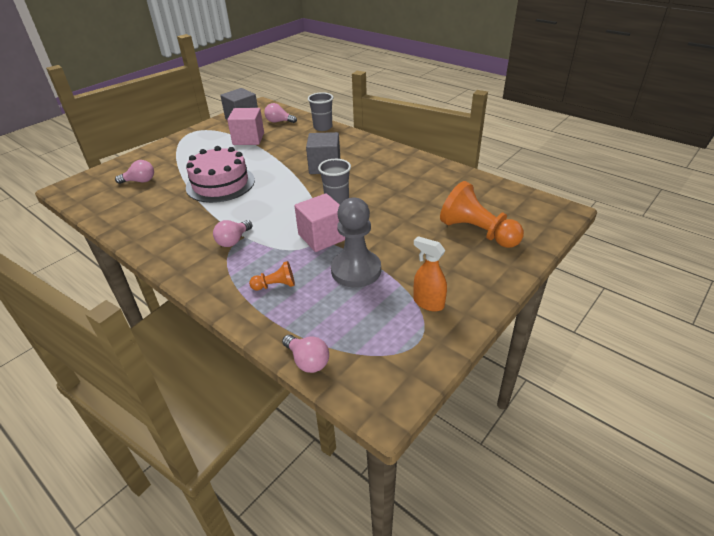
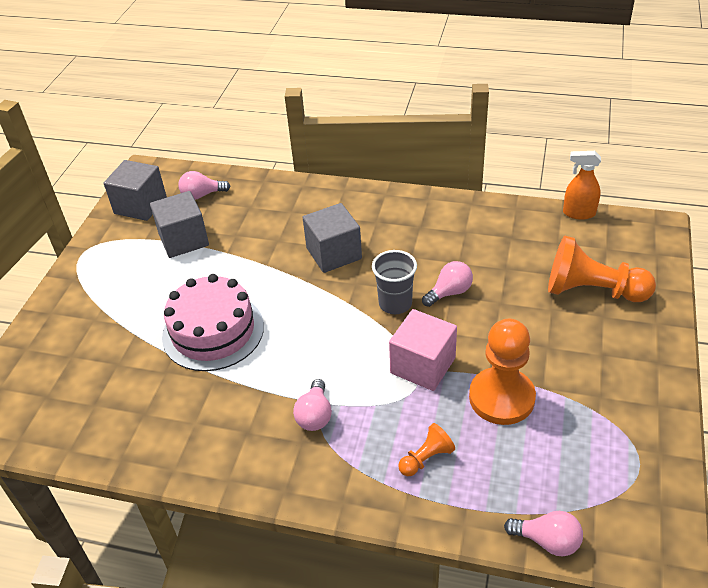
camera: 25 degrees left, 5 degrees up
pink light bulb [115,160,154,184] -> pink light bulb moved to [422,261,473,307]
pink cube [227,108,264,145] -> grey cube [150,191,209,258]
grey cup [308,92,333,131] -> none
grey pawn [331,198,381,288] -> orange pawn [469,318,536,425]
orange spray bottle [413,236,447,311] -> orange spray bottle moved to [563,151,601,220]

